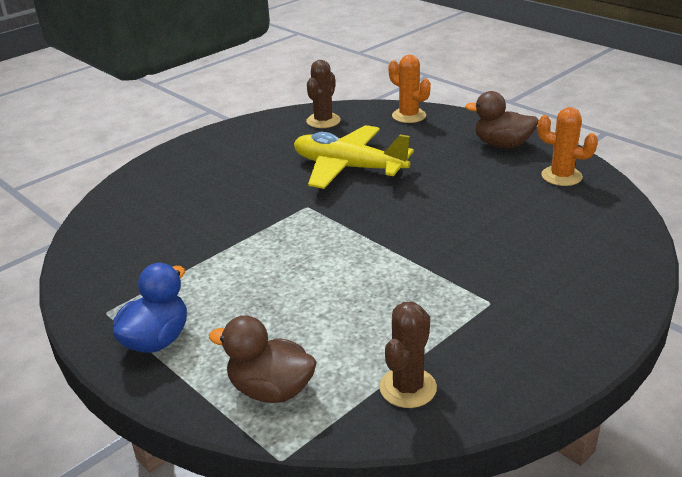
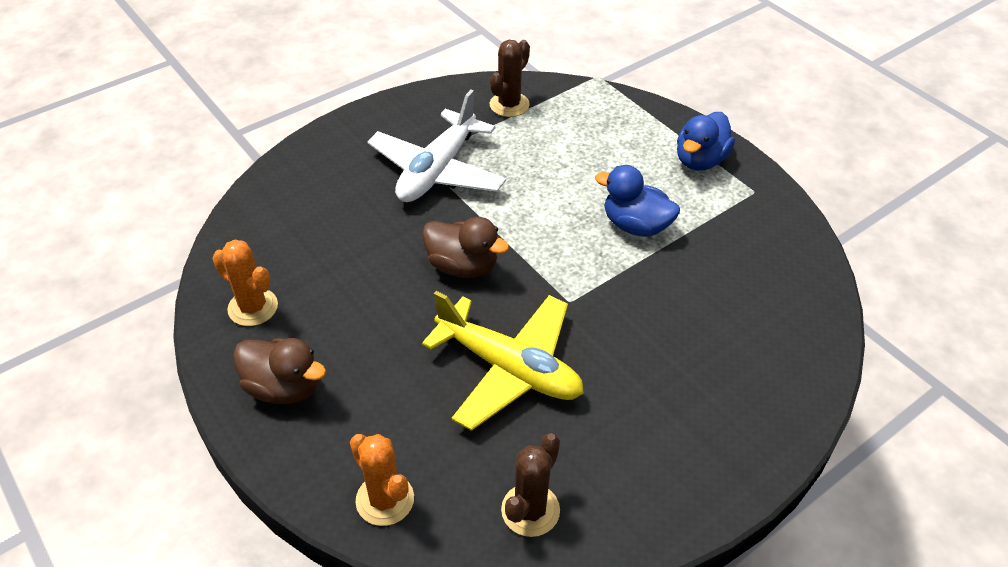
camera: 175 degrees left, 15 degrees up
brown duck [209,315,317,403] -> brown duck moved to [422,217,509,278]
none -> white plane [367,90,506,202]
none -> blue duck [595,165,680,237]

